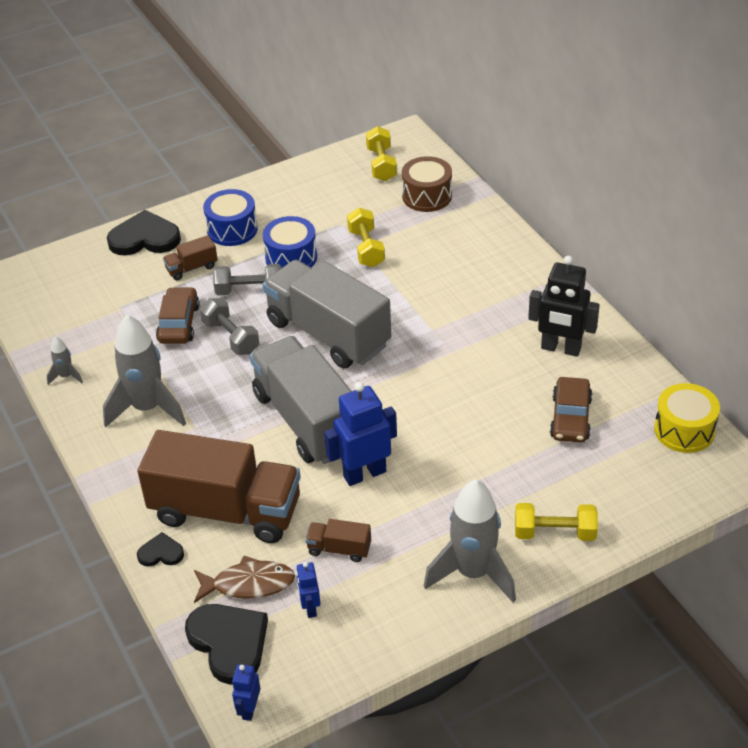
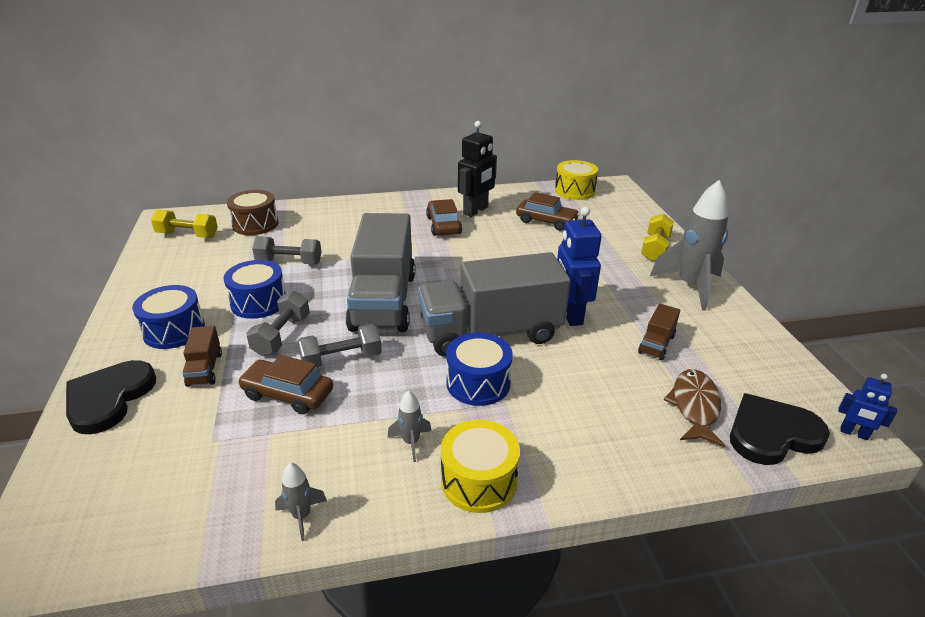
camera: 75 degrees left, 10 degrees down
grey rocket [103,315,186,428] -> grey rocket [388,390,432,462], size x0.44
brown truck [137,430,301,543] -> none
black heart [137,532,184,567] -> none
grey truck [263,260,391,368] -> grey truck turned 60 degrees counterclockwise [346,213,415,332]
blue robot [296,562,321,618] -> none
yellow dumbbell [347,208,385,267] -> grey dumbbell [252,236,321,264]
none -> brown car [426,199,462,236]
none -> yellow drum [441,420,520,513]
none -> blue drum [446,332,513,406]

